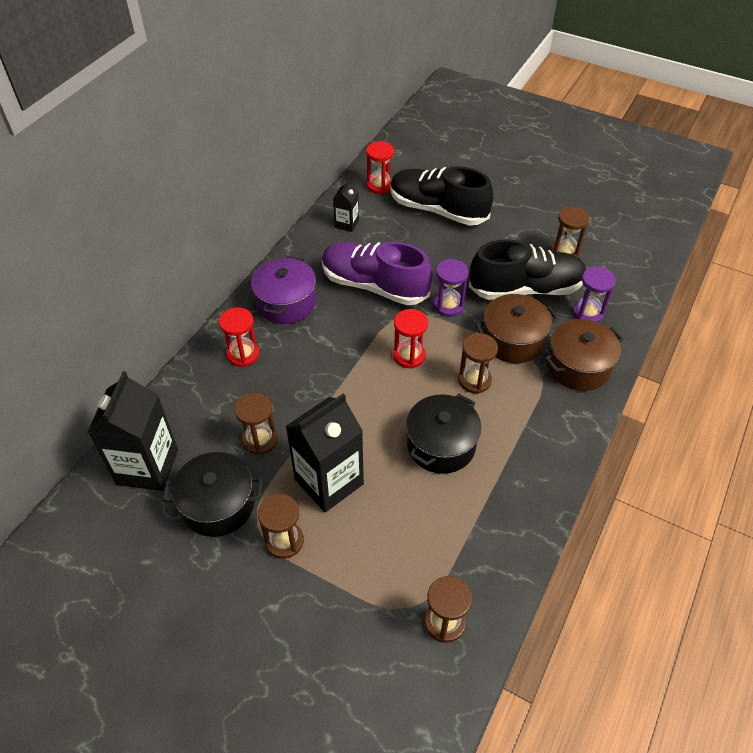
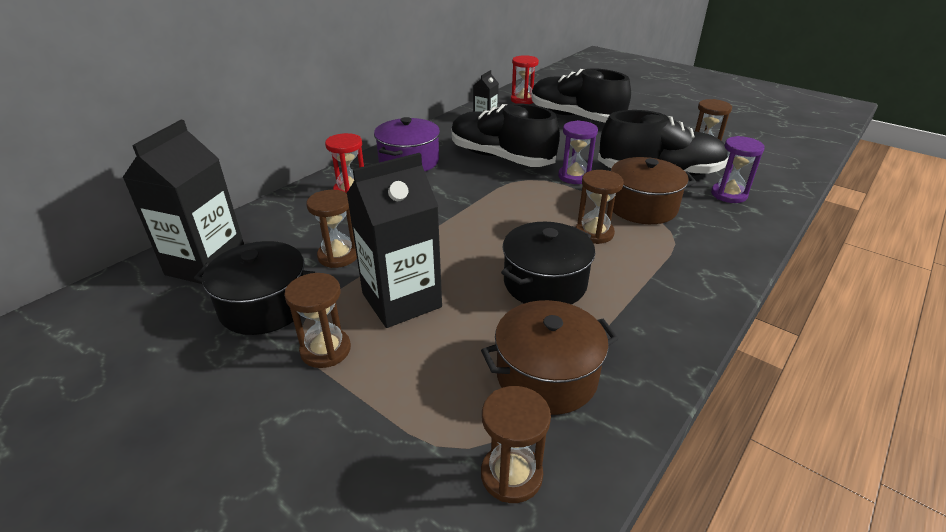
camera: 10 degrees right, 15 degrees down
purple shoe [322,242,433,305] -> black shoe [452,103,560,167]
red hourglass [393,309,428,368] -> none
brown pot [545,319,624,391] -> brown pot moved to [481,300,619,415]

